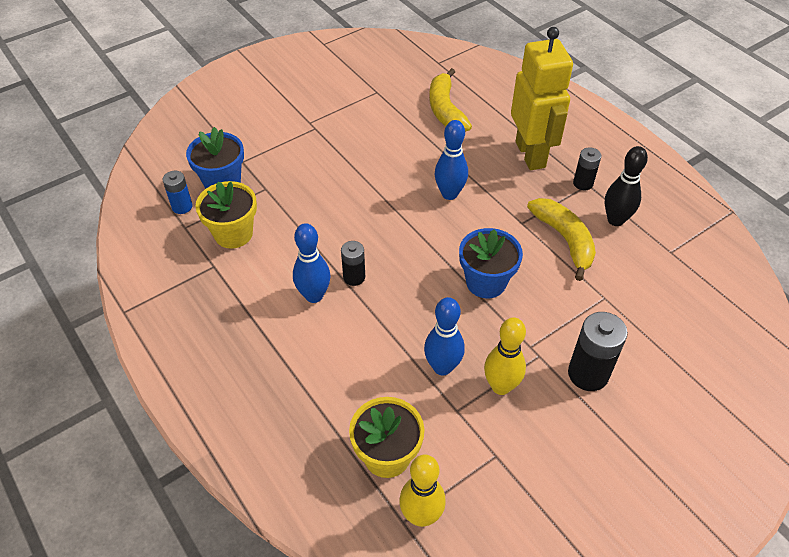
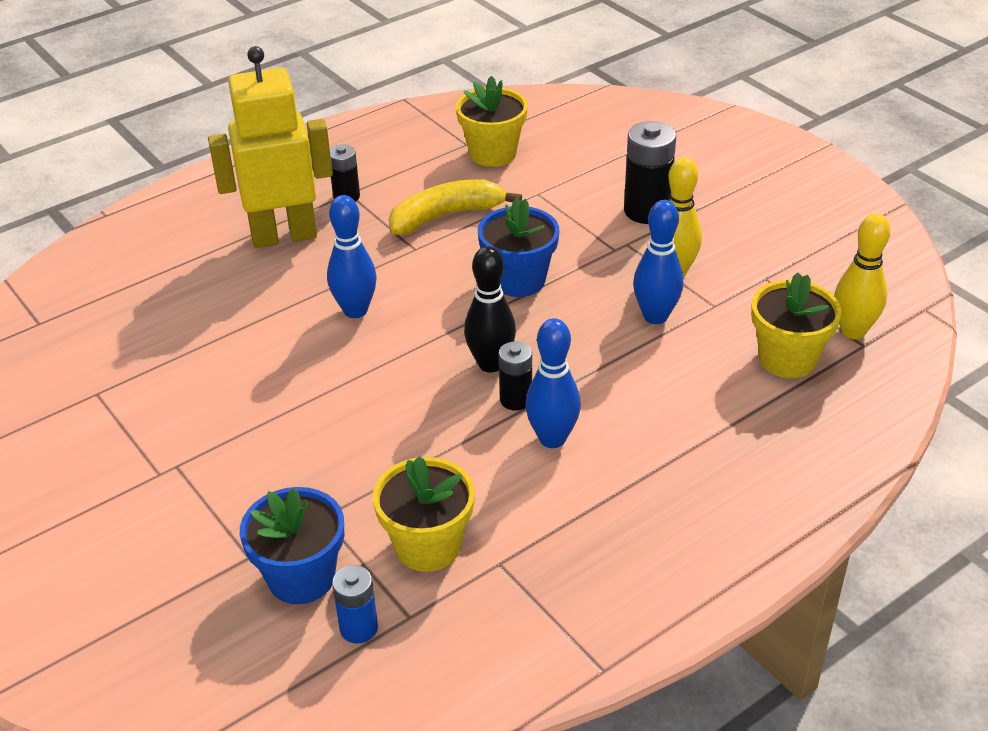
camera: 90 degrees left, 10 degrees down
yellow banana [429,68,472,132] -> none
black bowling pin [605,146,648,226] -> black bowling pin moved to [464,246,516,372]
none -> yellow flower pot [456,76,528,167]

